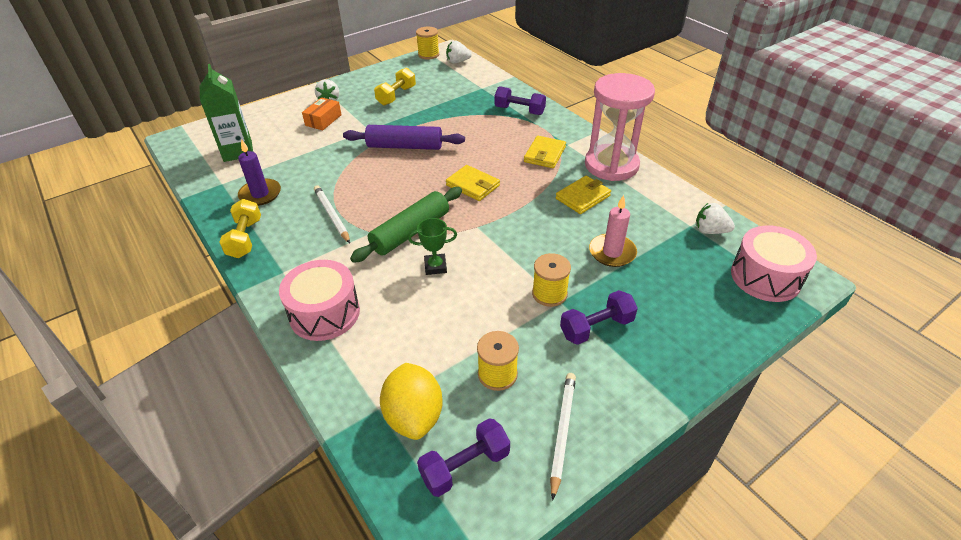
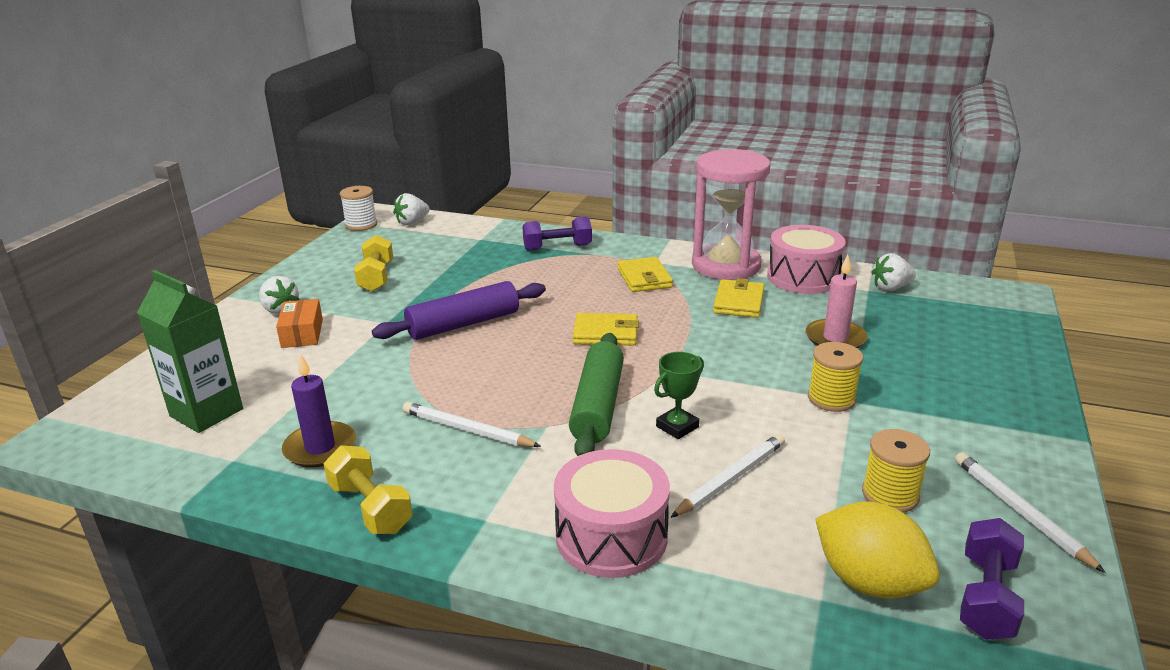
camera: 35 degrees left, 15 degrees down
yellow spool [416,27,439,59] -> white spool [340,186,377,231]
purple dumbbell [560,290,638,345] -> none
pink drum [731,225,817,302] -> pink drum moved to [767,225,846,294]
none -> white pencil [670,434,785,518]

